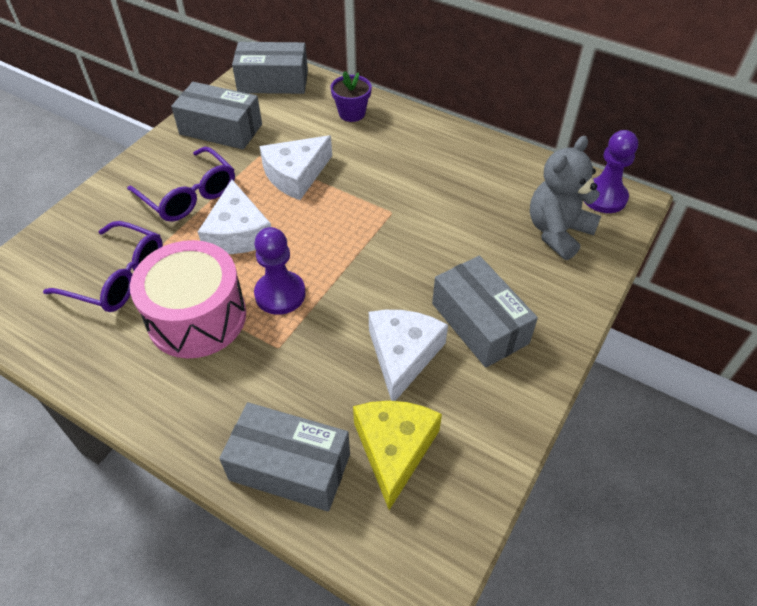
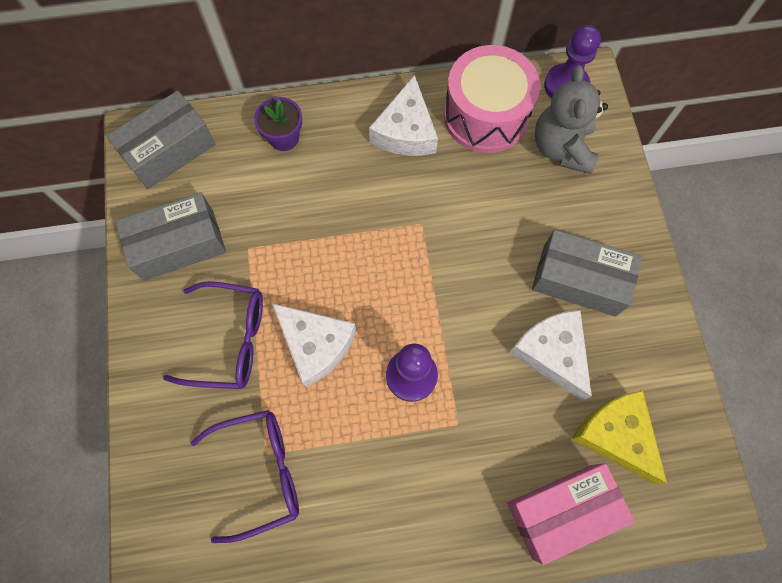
camera: 40 degrees left, 20 degrees up
pink drum [130,240,246,358] -> pink drum moved to [444,45,540,153]
grey box [219,402,350,512] -> pink box [507,463,635,565]
white cheese [259,135,332,200] -> white cheese moved to [369,75,438,156]

